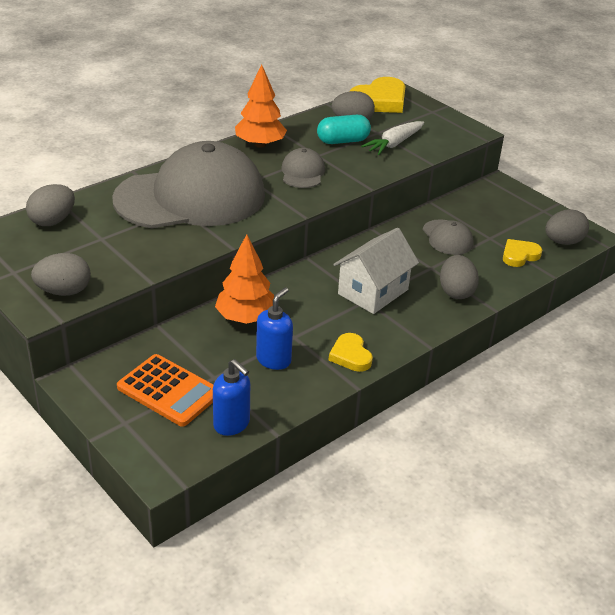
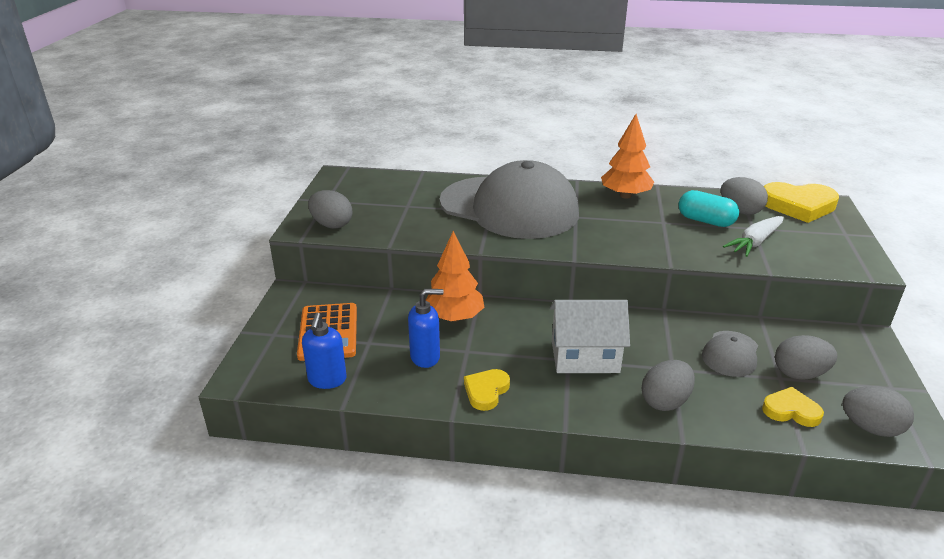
camera: 50 degrees right, 5 degrees down
grey egg [26,184,75,226] -> grey egg moved to [775,335,837,380]
grey cap [281,148,325,188] -> none
white carrot [361,121,424,155] -> white carrot turned 45 degrees counterclockwise [723,216,784,257]

